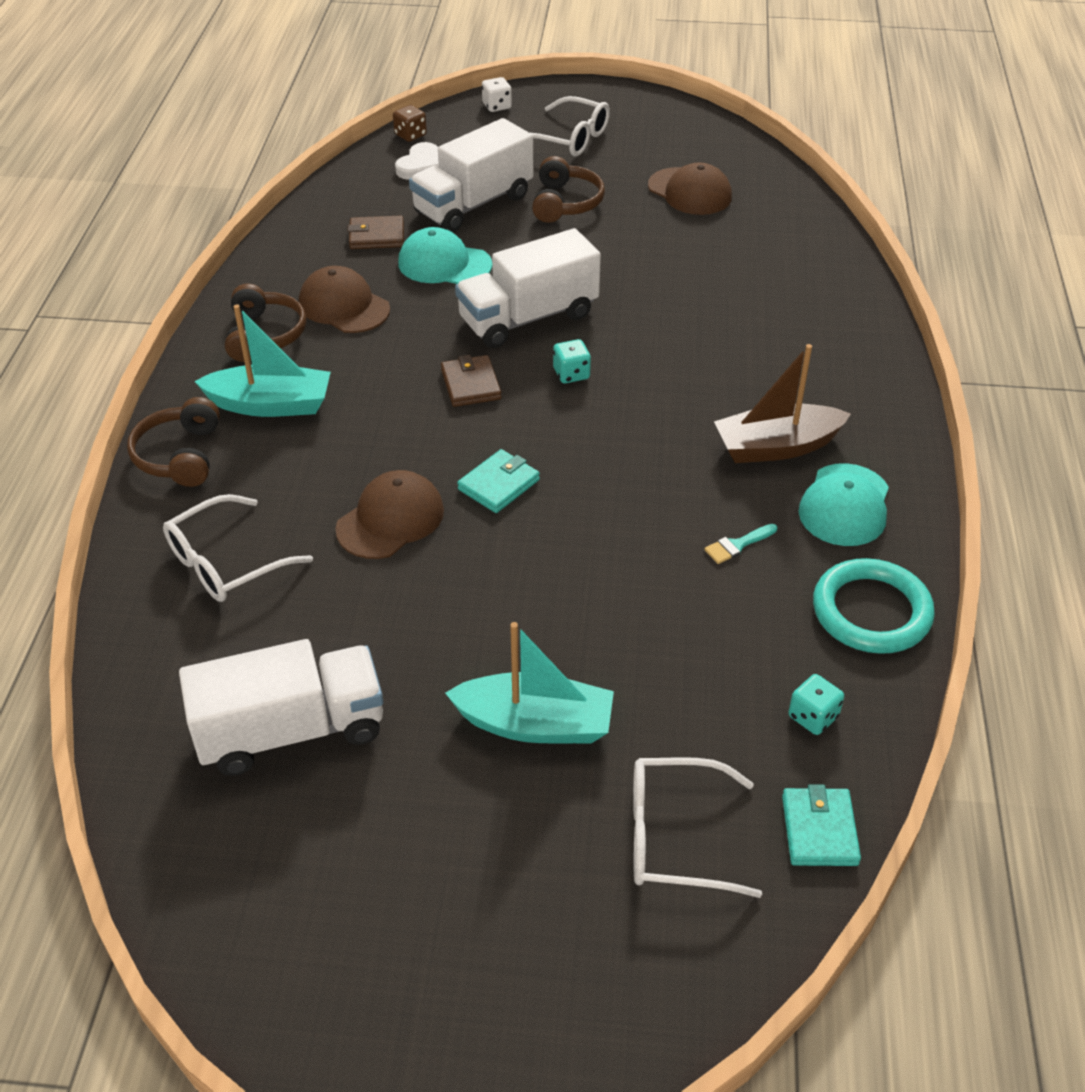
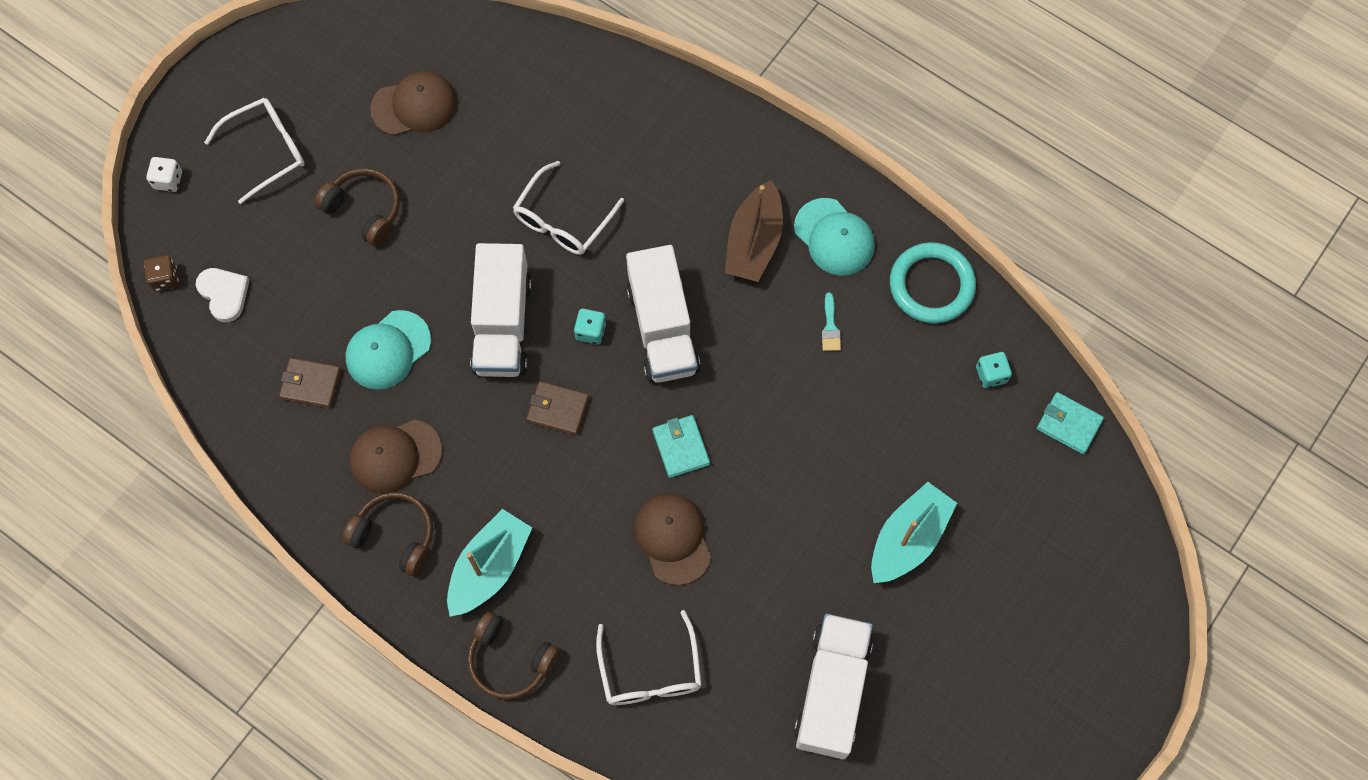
camera: 60 degrees left, 25 degrees up
brown wallet [347,216,404,249] -> brown wallet turned 75 degrees clockwise [279,357,341,408]
white truck [409,118,533,232] -> white truck moved to [626,245,701,383]
white glasses [633,757,762,898] -> white glasses moved to [513,161,624,255]

